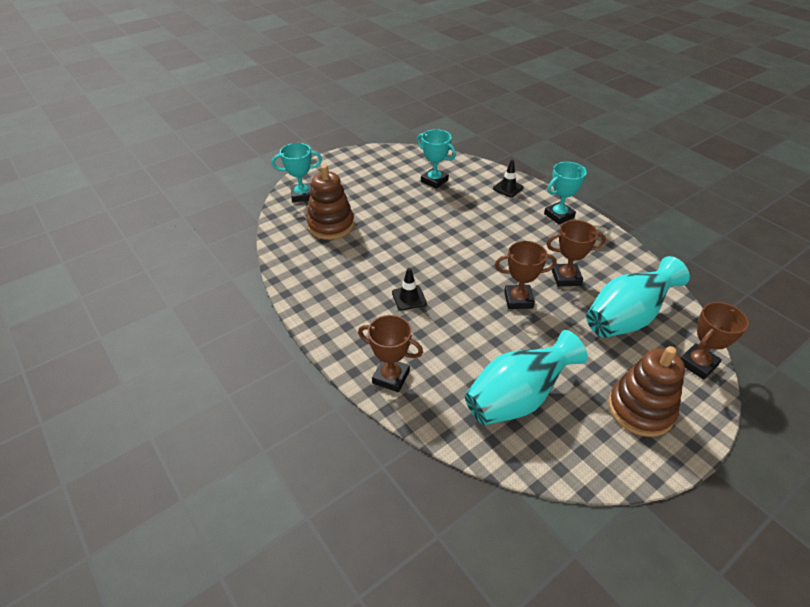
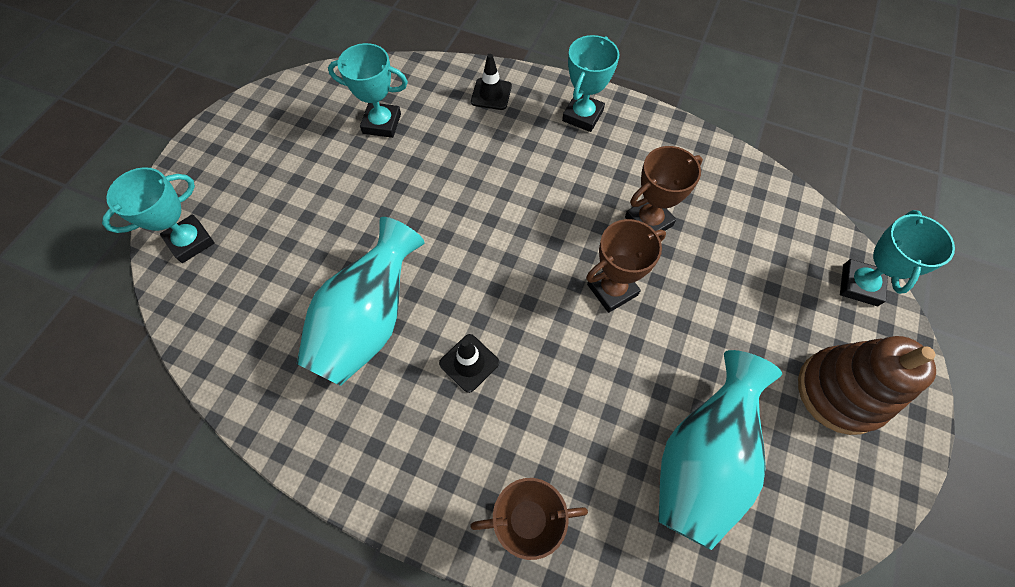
camera: 30 degrees left, 20 degrees up
brown stacking toy [306,165,354,240] -> none
turquoise vase [586,256,690,338] -> turquoise vase moved to [296,217,425,386]
brown trophy [681,302,749,380] -> turquoise trophy [840,210,955,306]

